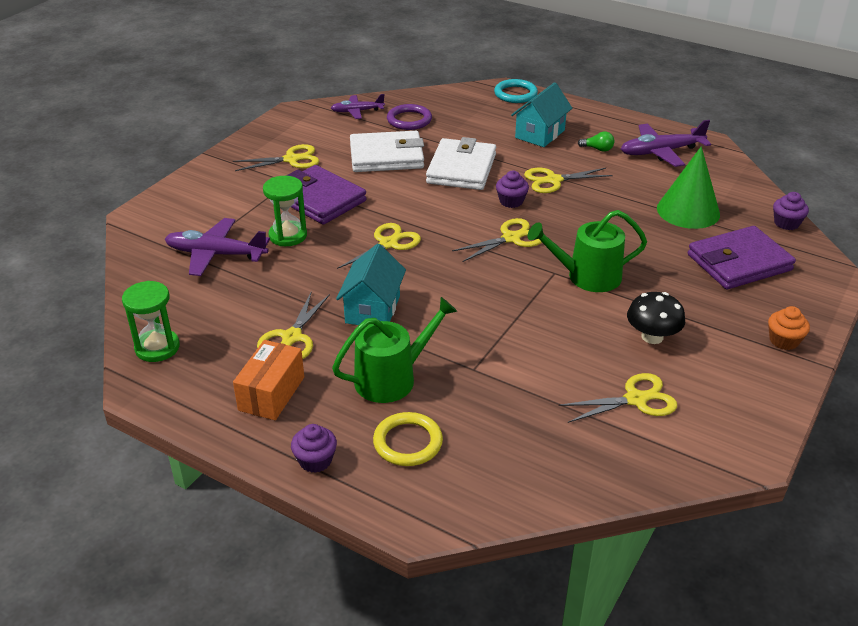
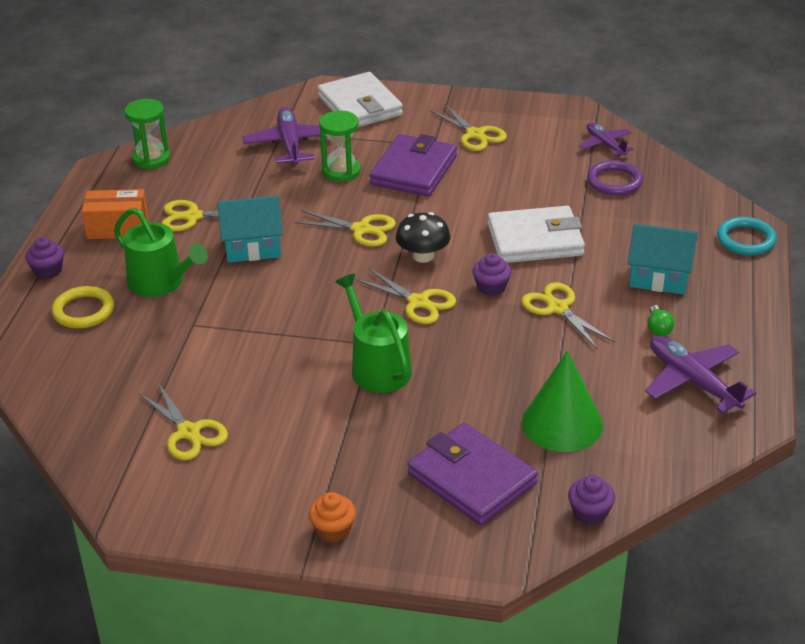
camera: 70 degrees right, 0 degrees up
white wallet [350,131,424,172] -> white wallet moved to [317,72,403,127]
black mushroom [627,292,685,344] -> black mushroom moved to [396,212,450,263]

